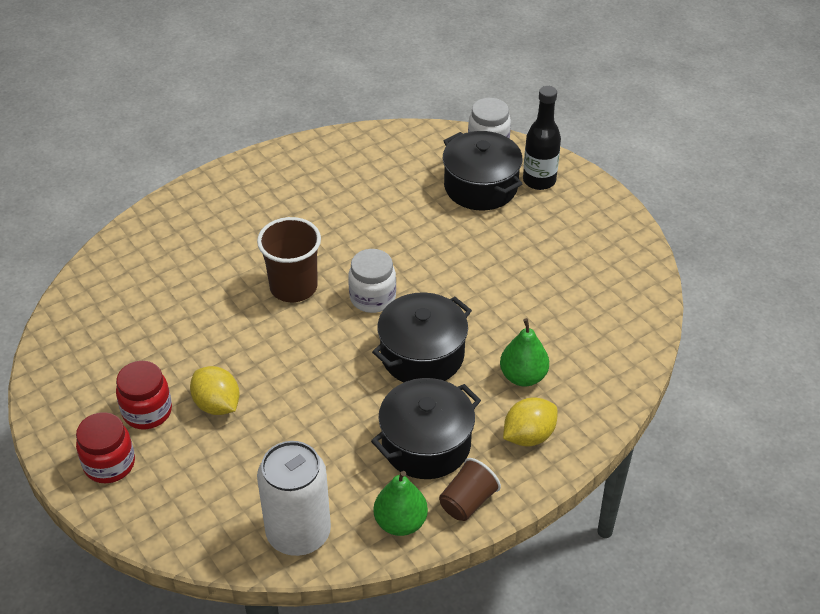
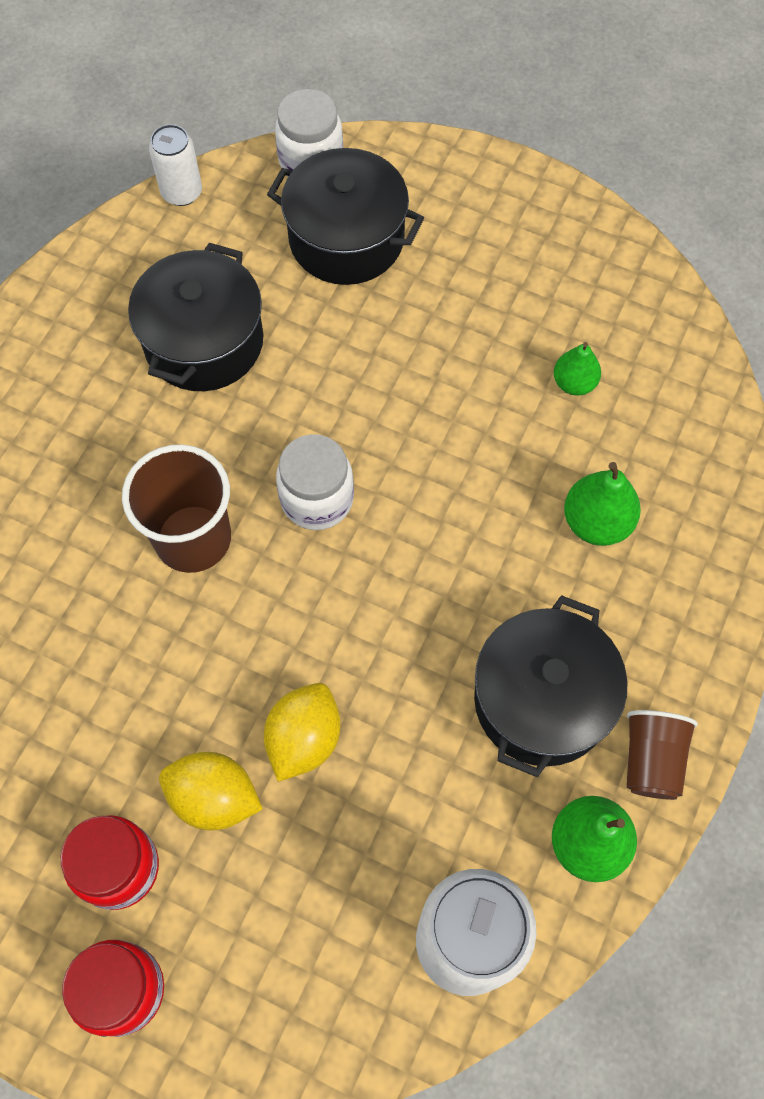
camera: 30 degrees left, 20 degrees up
black pot [372,292,472,382] -> black pot moved to [128,243,264,391]
yellow lemon [503,397,558,447] -> yellow lemon moved to [264,683,340,782]
black bottle [523,86,561,190] -> none
none -> white can [149,124,202,206]
none -> green pear [554,342,601,396]

